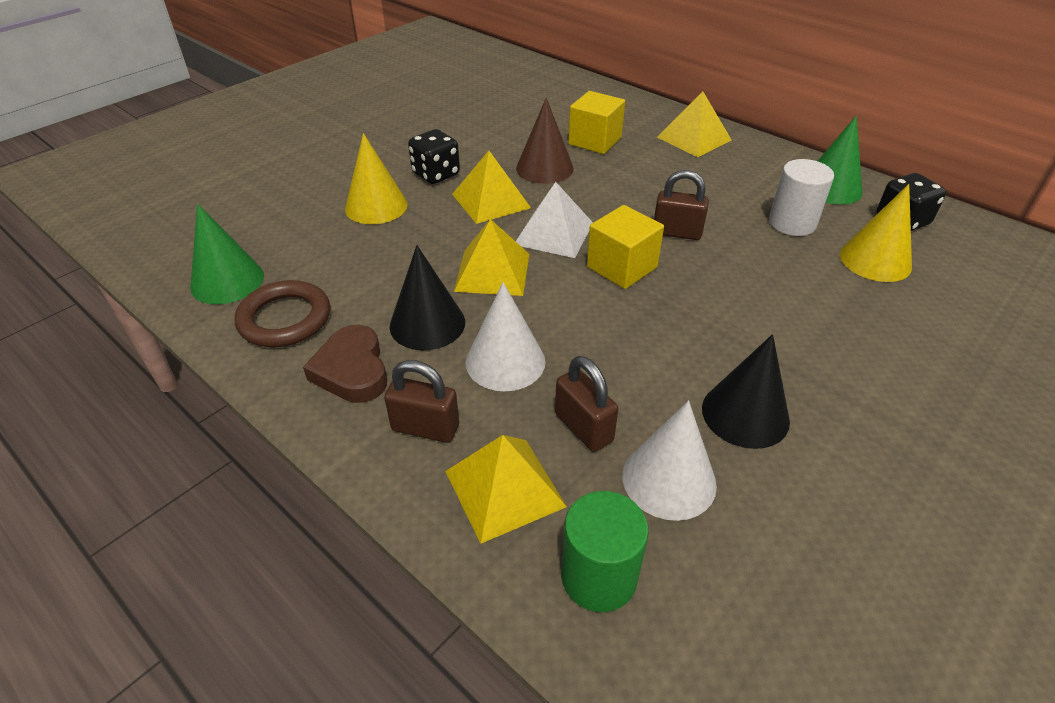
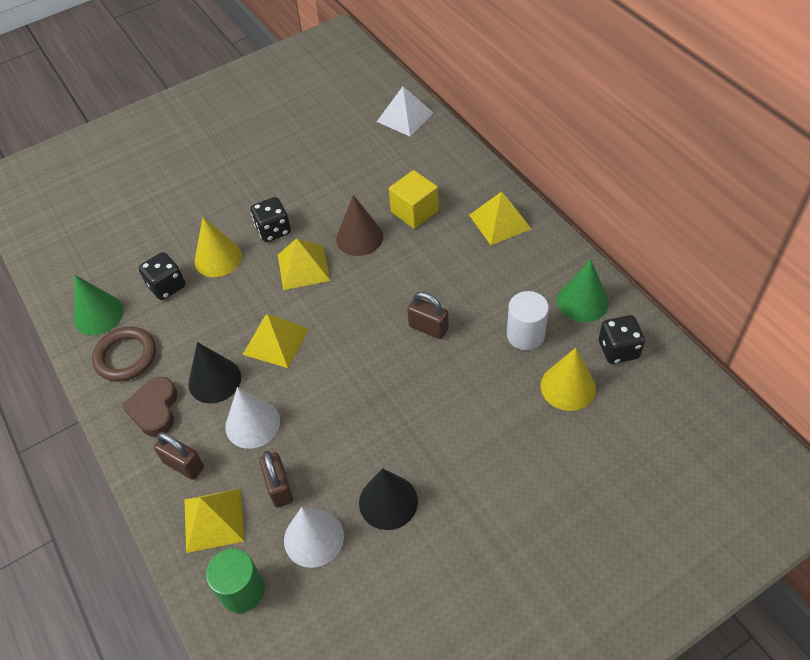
camera: 20 degrees right, 10 degrees up
white pyramid [516,182,593,258] -> white pyramid moved to [377,86,433,136]
yellow cube [587,205,664,289] -> none
none -> black dice [139,252,185,300]

